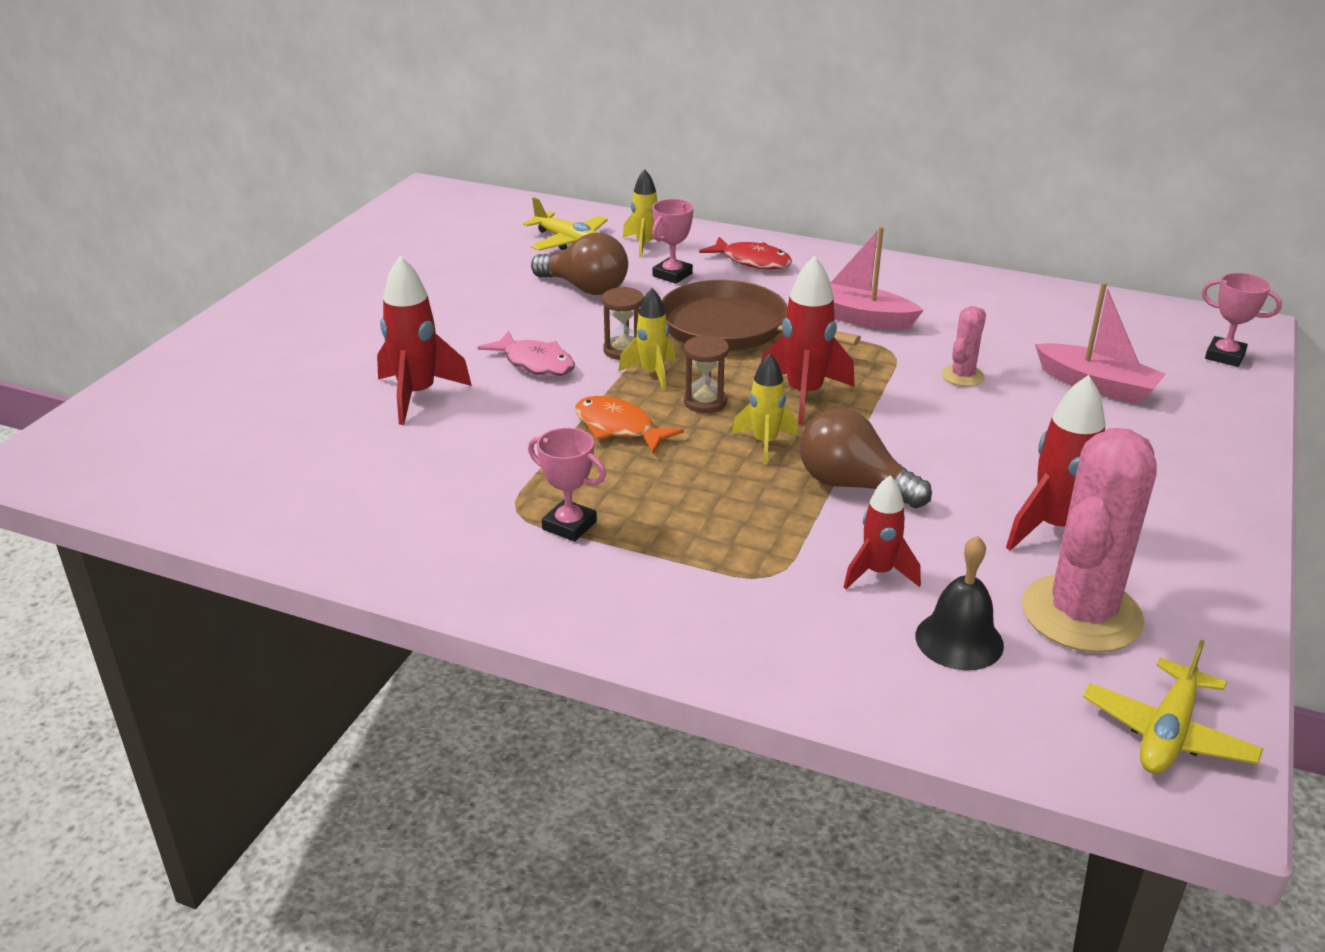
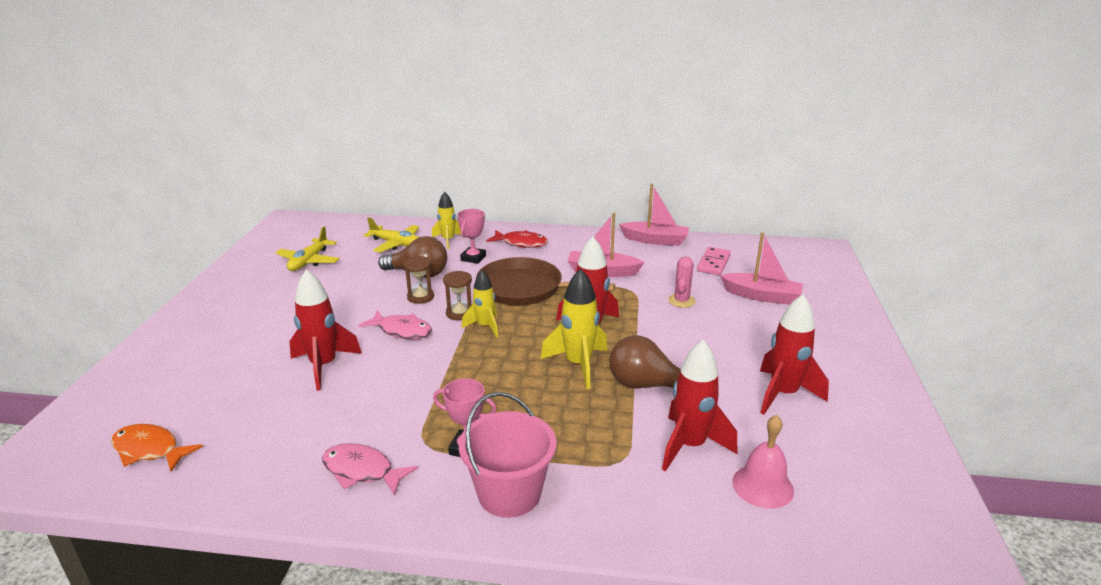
camera: 15 degrees left, 5 degrees down
orange fish [575,396,684,453] -> orange fish moved to [111,424,203,472]
brown hourglass [684,335,729,413] -> brown hourglass moved to [403,256,434,304]
yellow rocket [732,353,798,465] -> yellow rocket [540,268,607,389], size x1.56
red rocket [844,475,921,589] -> red rocket [662,340,737,471], size x1.56
black bell [916,536,1004,671] -> pink bell [732,415,794,509]
pink cactus [1022,428,1157,652] -> none
yellow plane [1083,640,1263,774] -> yellow plane moved to [275,227,340,271]
pink trophy [1201,273,1282,367] -> none
none -> pink fish [322,443,418,496]
none -> pink bucket [459,392,557,518]
none -> pink boat [619,184,689,246]
none -> pink domino [697,247,731,275]

